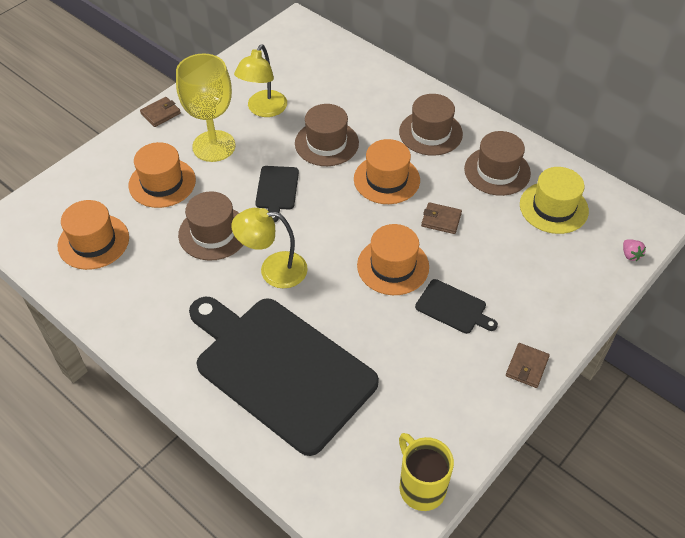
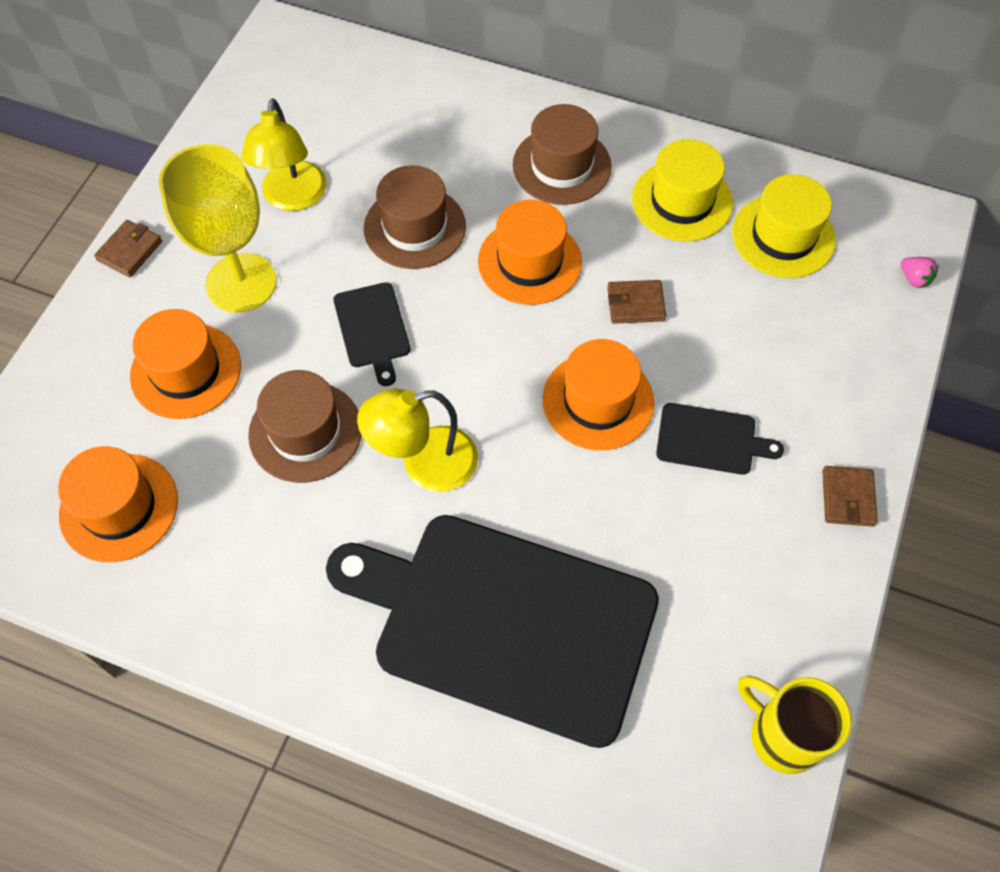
camera: 20 degrees left, 10 degrees up
brown hat [464,131,531,196] -> yellow hat [632,139,733,242]

